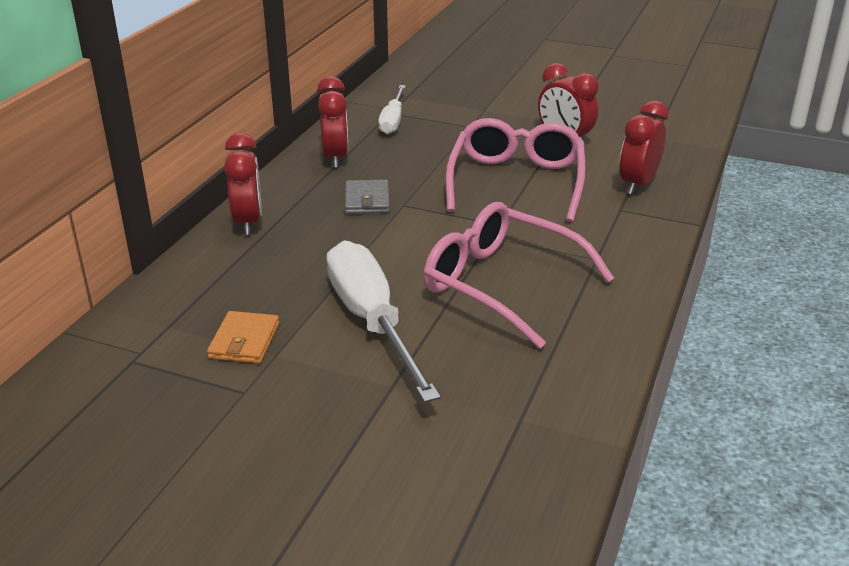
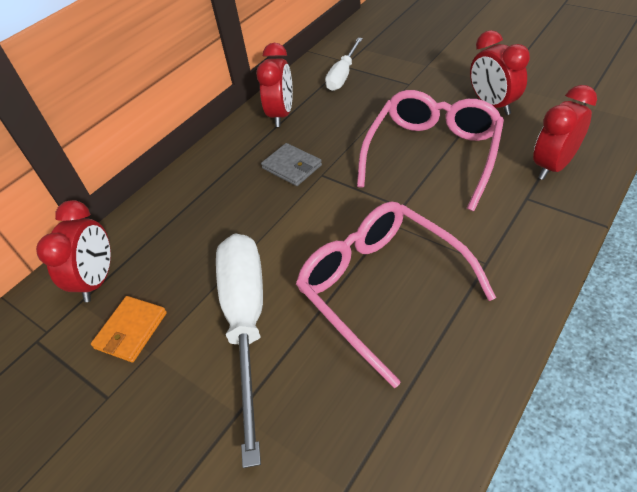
camera: 20 degrees right, 15 degrees up
red clock [224,133,262,235] -> red clock moved to [36,200,111,302]
grey wallet [345,179,390,214] -> grey wallet turned 60 degrees counterclockwise [261,143,322,186]

